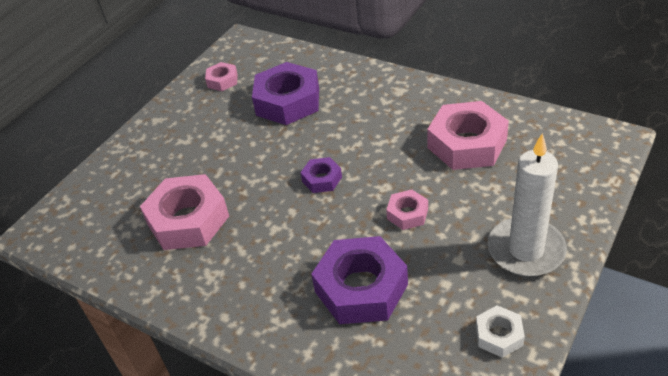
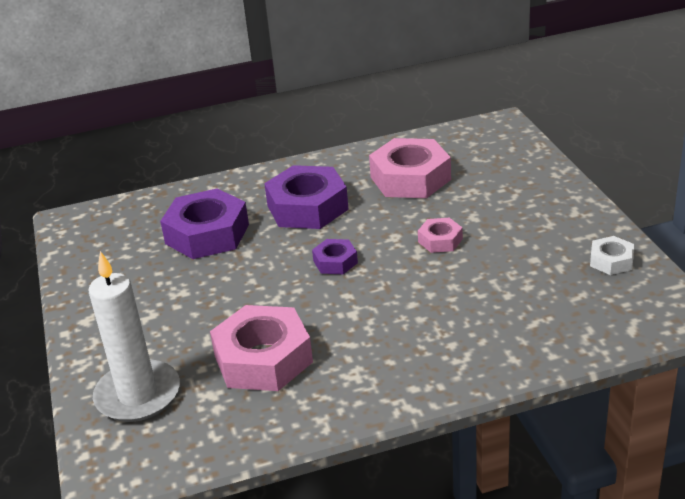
camera: 50 degrees left, 10 degrees down
pink nut [205,62,238,91] -> none
purple nut [311,236,408,324] -> purple nut moved to [264,165,349,229]
white candle [488,133,567,277] -> white candle moved to [88,251,180,422]

